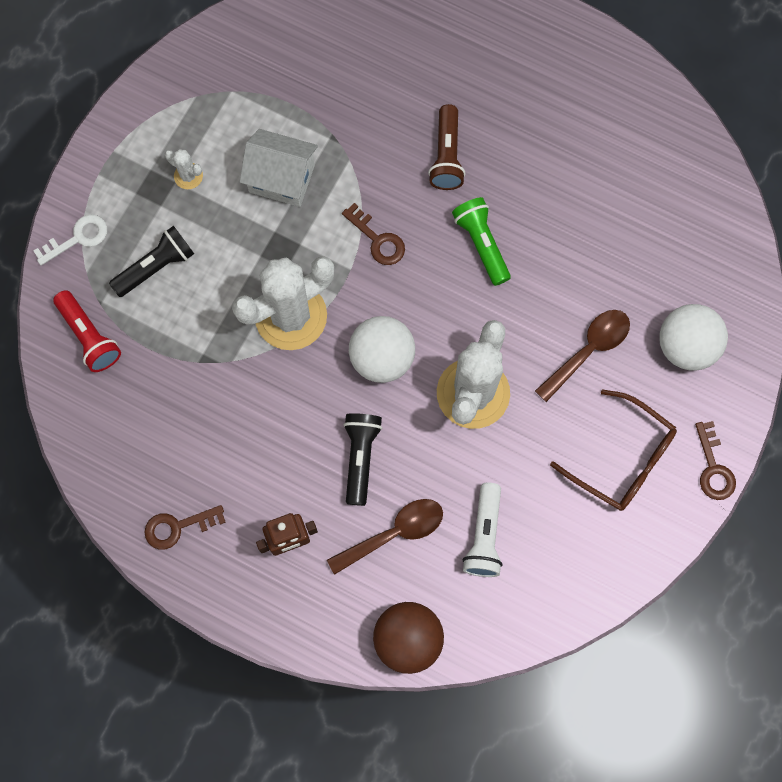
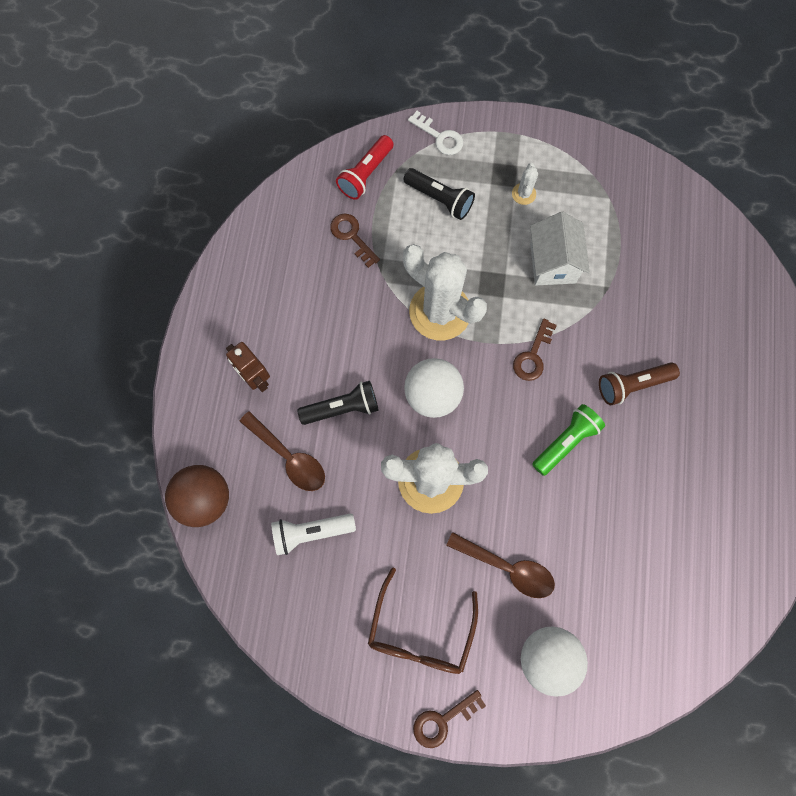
camera: 70 degrees right, 0 degrees up
brown key [145,505,226,550] -> brown key moved to [330,213,380,268]

